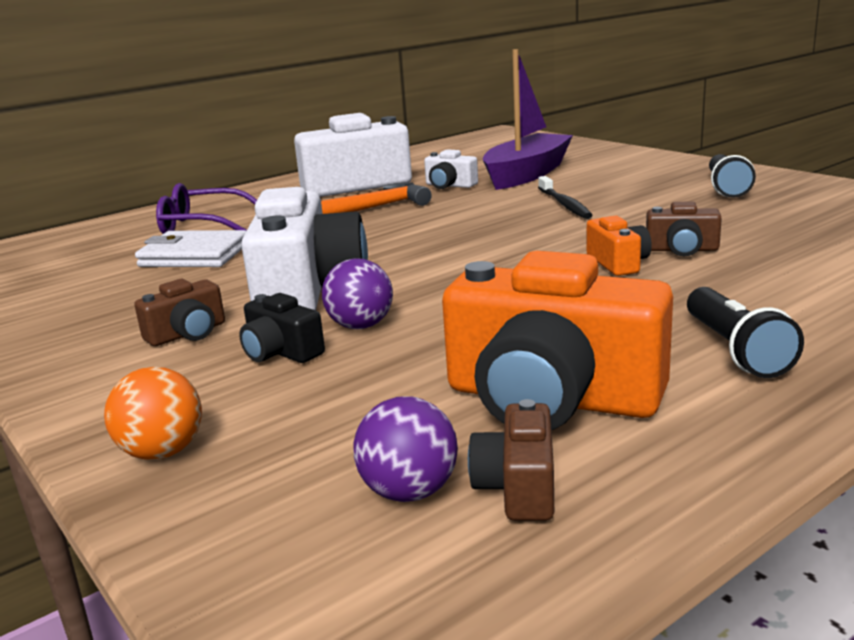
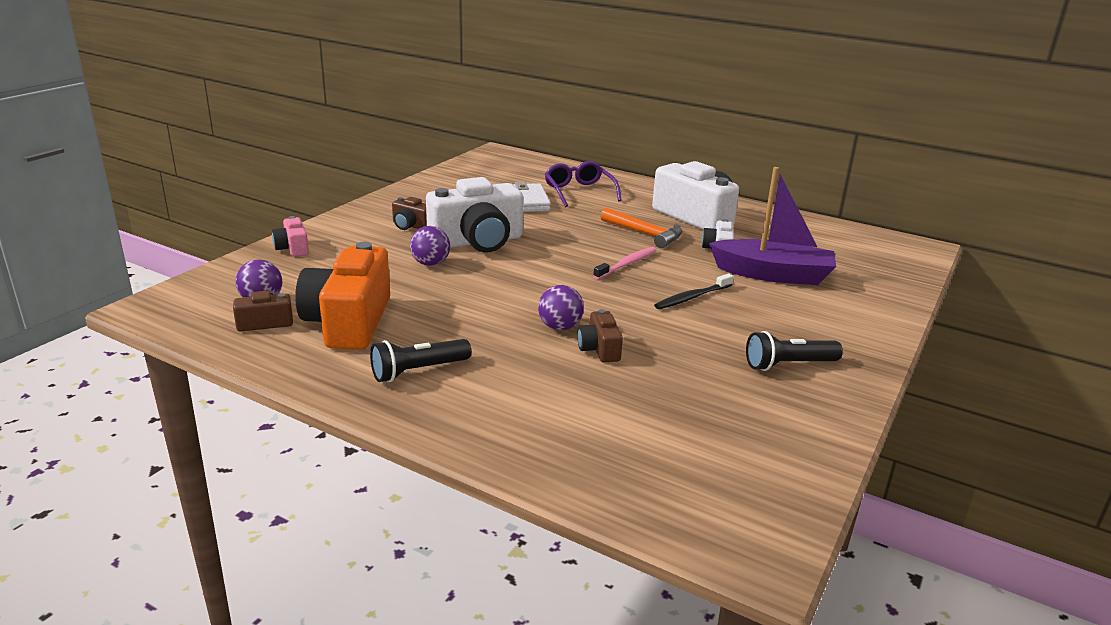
camera: 65 degrees right, 5 degrees up
orange ball [104,367,202,460] -> pink camera [272,216,309,257]
black camera [239,293,325,363] -> none
orange camera [587,216,652,276] -> purple ball [538,285,584,330]
none -> pink toothbrush [593,247,657,279]

